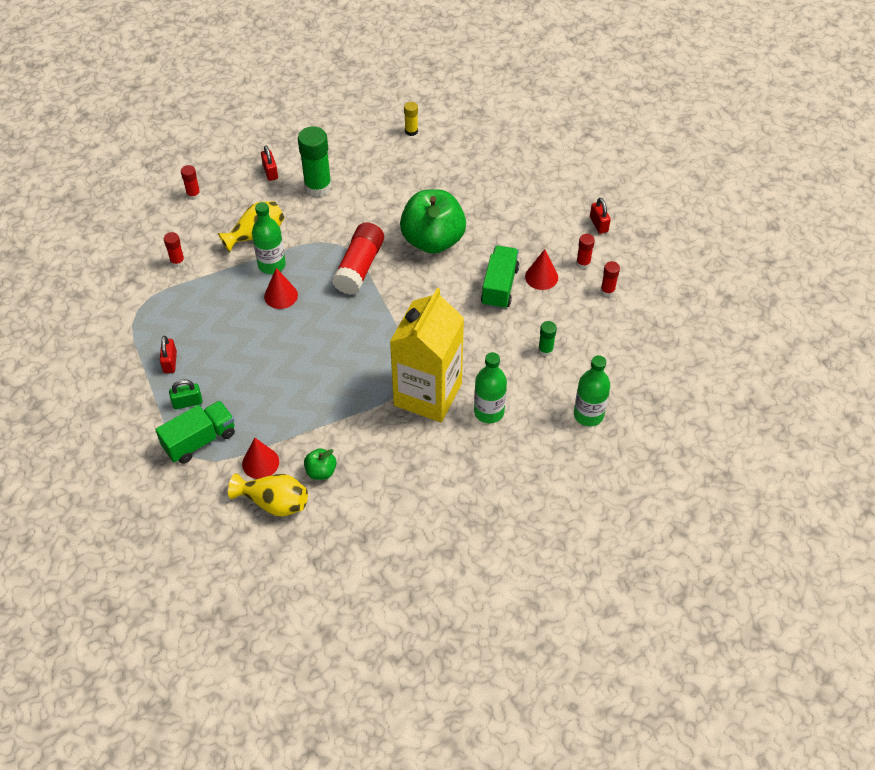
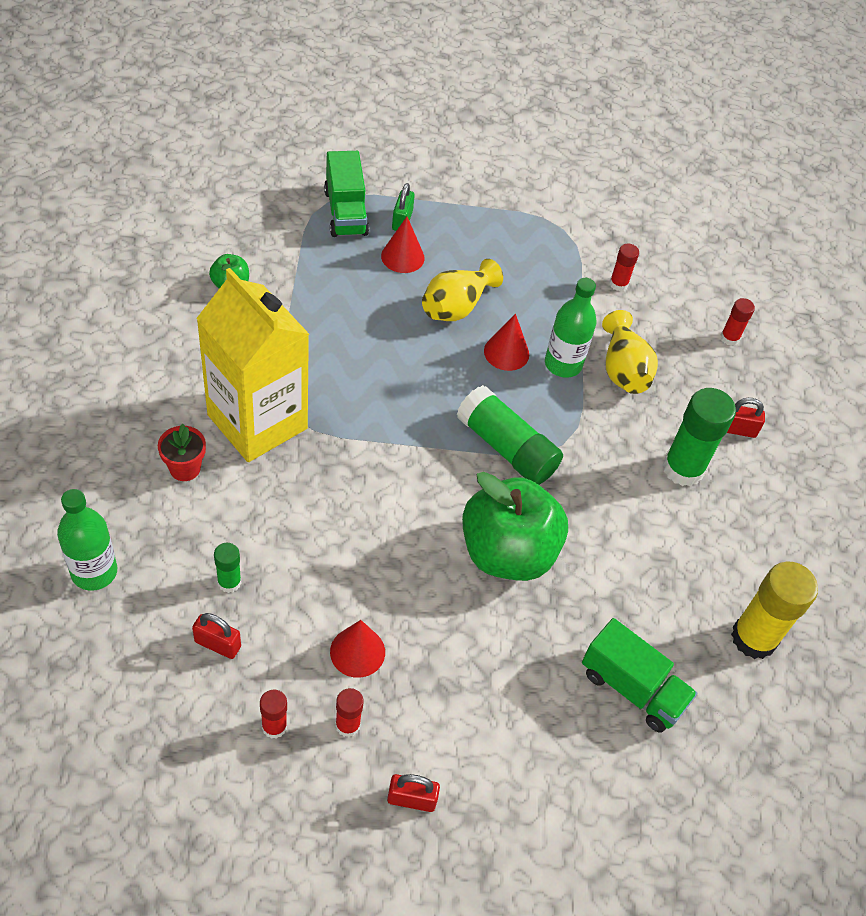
camera: 110 degrees right, 0 degrees up
red padlock [160,336,177,373] -> red padlock moved to [192,613,241,659]
yellow vase [228,473,308,517] -> yellow vase moved to [422,259,503,321]
red cone [242,438,279,479] -> red cone moved to [381,217,425,273]
red glue stick [332,223,384,295] -> green glue stick [456,385,563,485]
yellow glue stick [404,102,418,136] -> yellow glue stick [731,562,818,659], size x1.98
green bottle [474,352,507,423] -> red flower pot [158,424,206,481]
green truck [481,246,519,310] -> green truck moved to [582,618,697,733]

